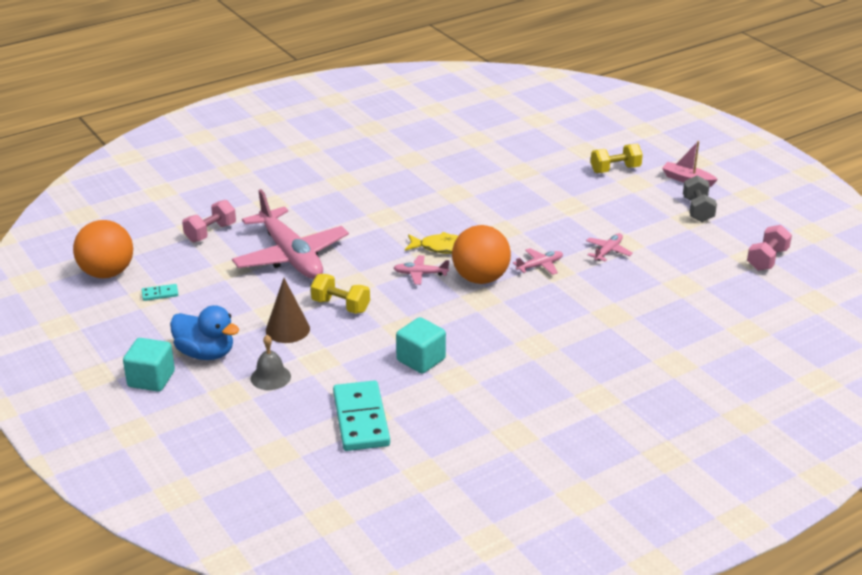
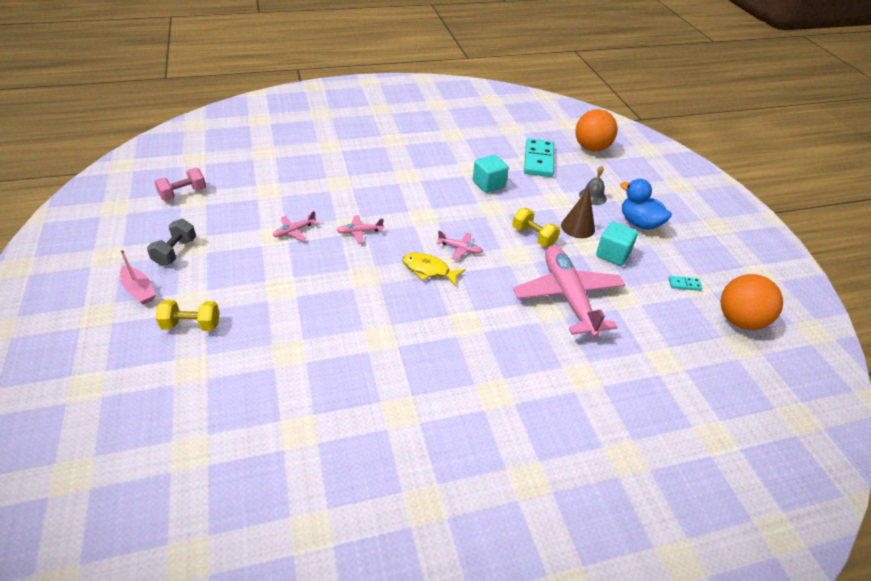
camera: 165 degrees left, 10 degrees up
turquoise cube [123,338,175,392] -> turquoise cube moved to [596,221,638,266]
pink dumbbell [182,200,236,242] -> none
orange ball [452,225,511,284] -> orange ball moved to [575,109,617,151]

